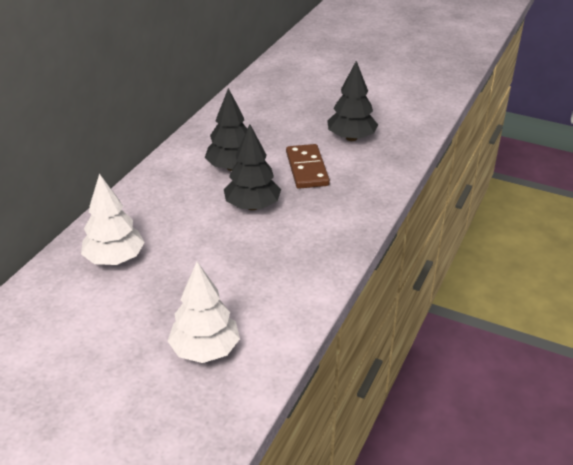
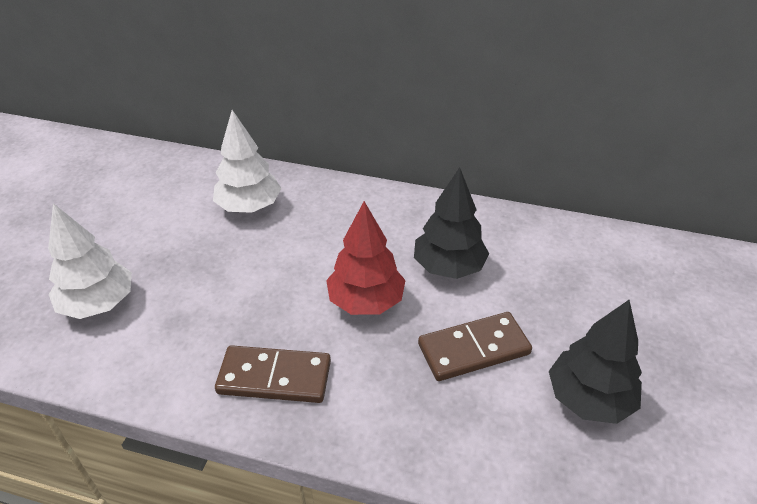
camera: 80 degrees right, 5 degrees up
black tree [224,125,281,210] -> red tree [326,201,406,315]
none -> brown domino [215,345,331,403]

